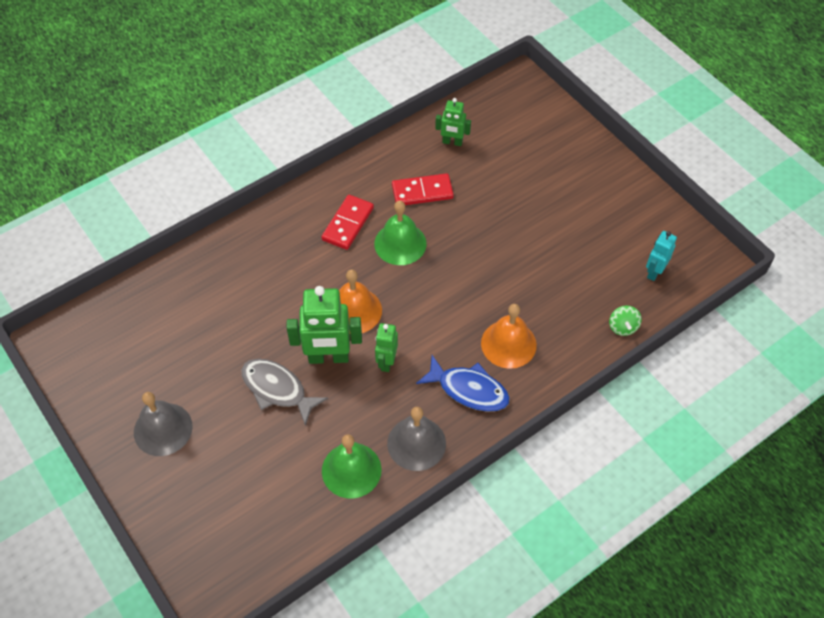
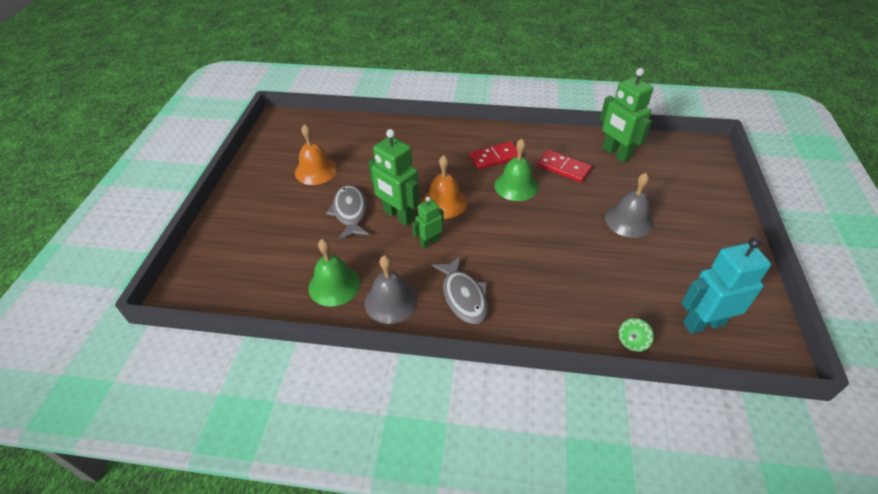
camera: 45 degrees right, 10 degrees down
grey bell [134,392,193,456] -> grey bell moved to [605,173,653,238]
blue fish [416,355,510,412] -> grey fish [431,256,488,324]
green robot [435,98,471,146] -> green robot [600,68,653,163], size x1.77
orange bell [481,304,537,369] -> orange bell moved to [295,124,337,185]
turquoise robot [646,231,677,281] -> turquoise robot [681,237,771,334], size x1.77

